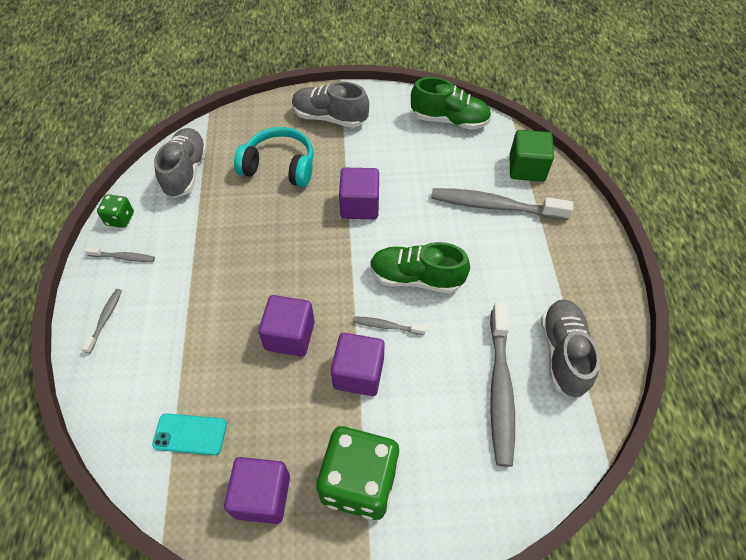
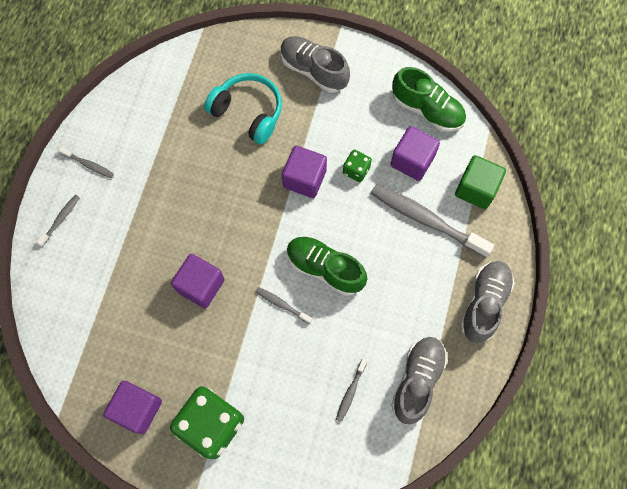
camera: 20 degrees right, 15 degrees up
green dice [97,194,134,228] -> green dice moved to [343,150,372,182]
turquoise phone [152,413,227,455] -> none
grey shoe [154,128,207,198] -> grey shoe moved to [460,261,514,343]
purple cube [331,333,385,396] -> purple cube moved to [390,126,440,181]
grey toothbrush [490,302,515,467] -> grey toothbrush [336,358,368,422], size x0.47

